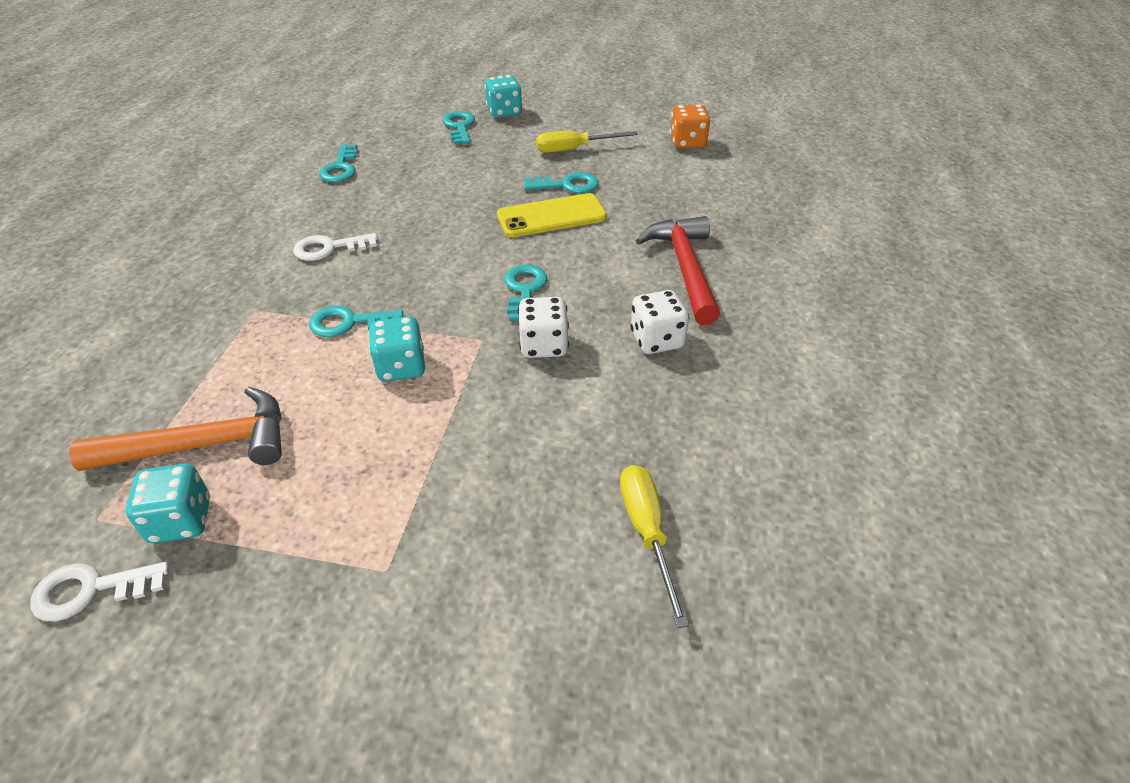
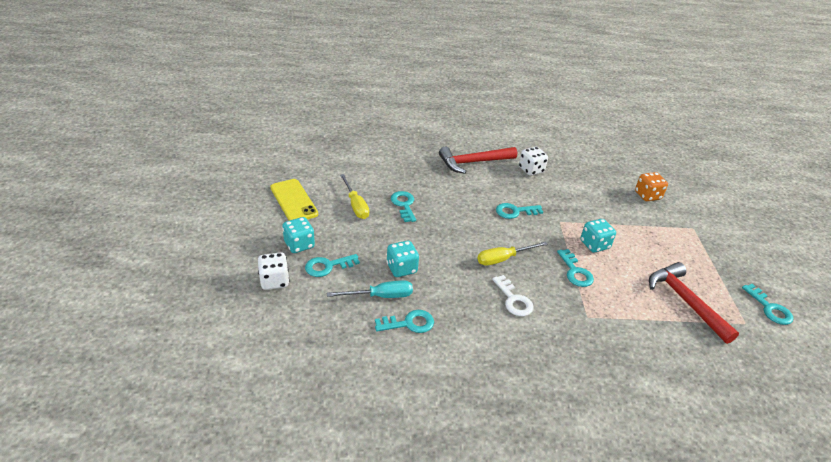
camera: 105 degrees left, 5 degrees down
white key [30,561,169,621] -> turquoise key [742,284,793,325]
orange hammer [69,387,282,471] -> red hammer [649,262,739,344]
turquoise dice [126,463,210,543] -> turquoise dice moved to [387,241,419,277]
yellow phone [497,193,607,237] -> yellow phone moved to [270,179,318,221]
white dice [518,297,569,358] -> white dice moved to [258,252,290,290]
yellow screwdriver [620,465,689,628] -> yellow screwdriver moved to [477,241,548,266]
orange dice [670,104,711,149] -> orange dice moved to [635,172,668,201]
none -> turquoise screwdriver [327,280,413,298]

